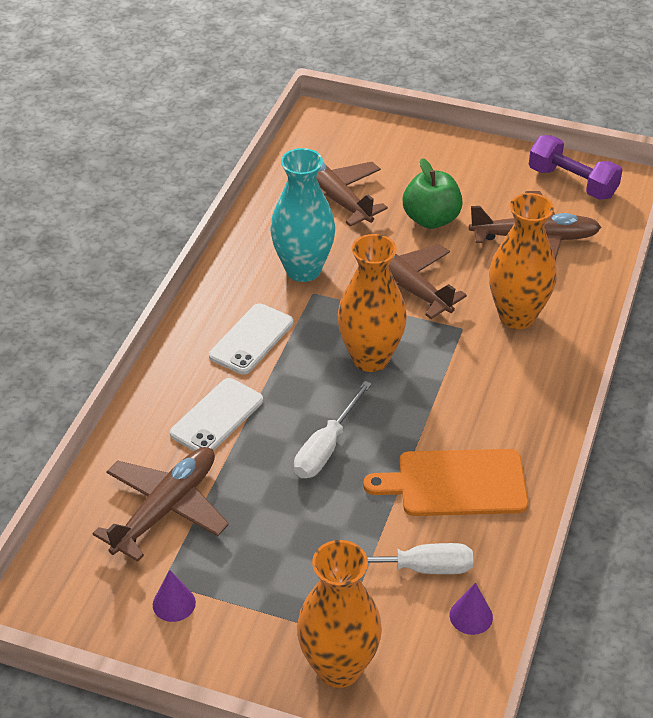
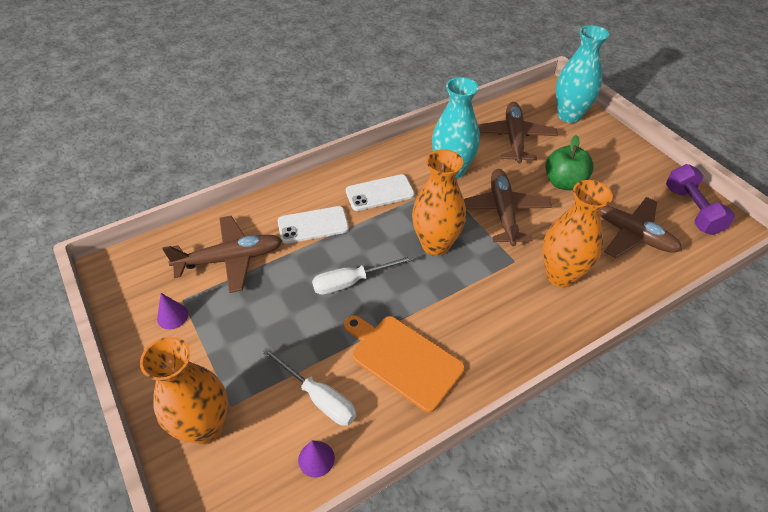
camera: 40 degrees right, 5 degrees up
none -> turquoise vase [556,25,609,123]

